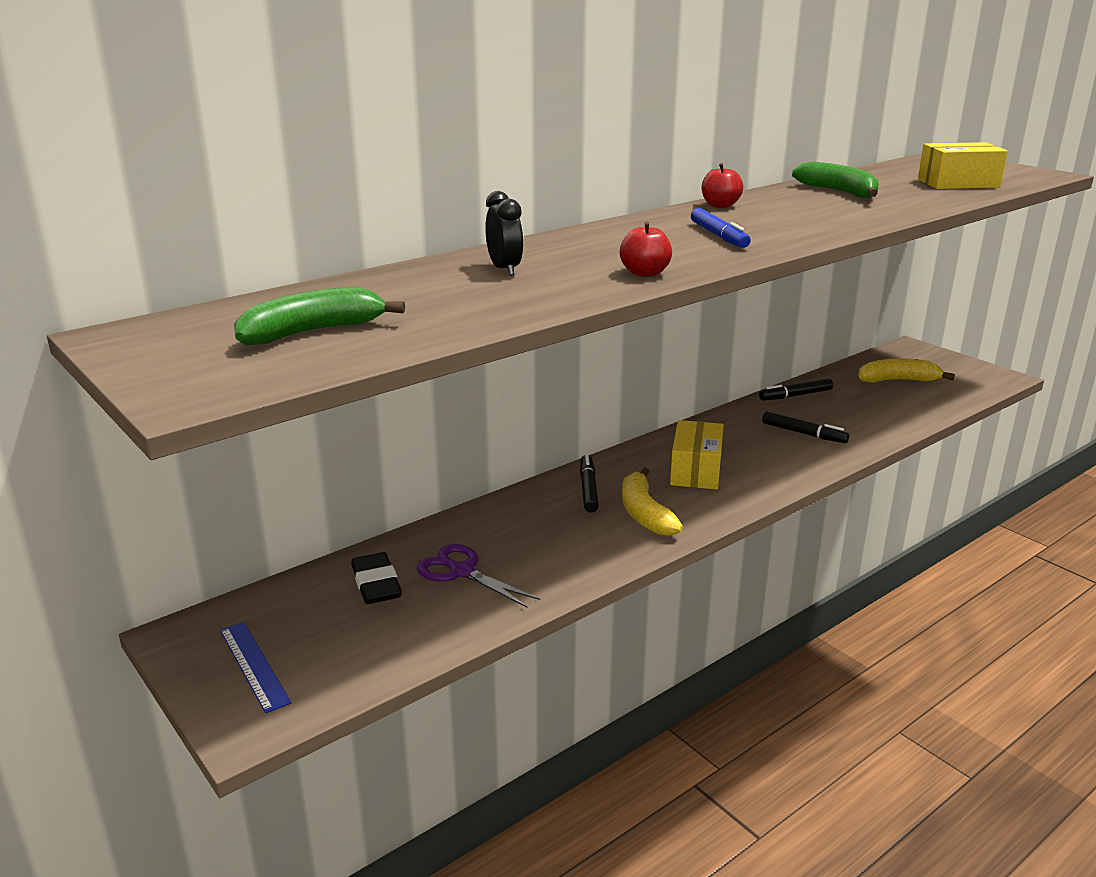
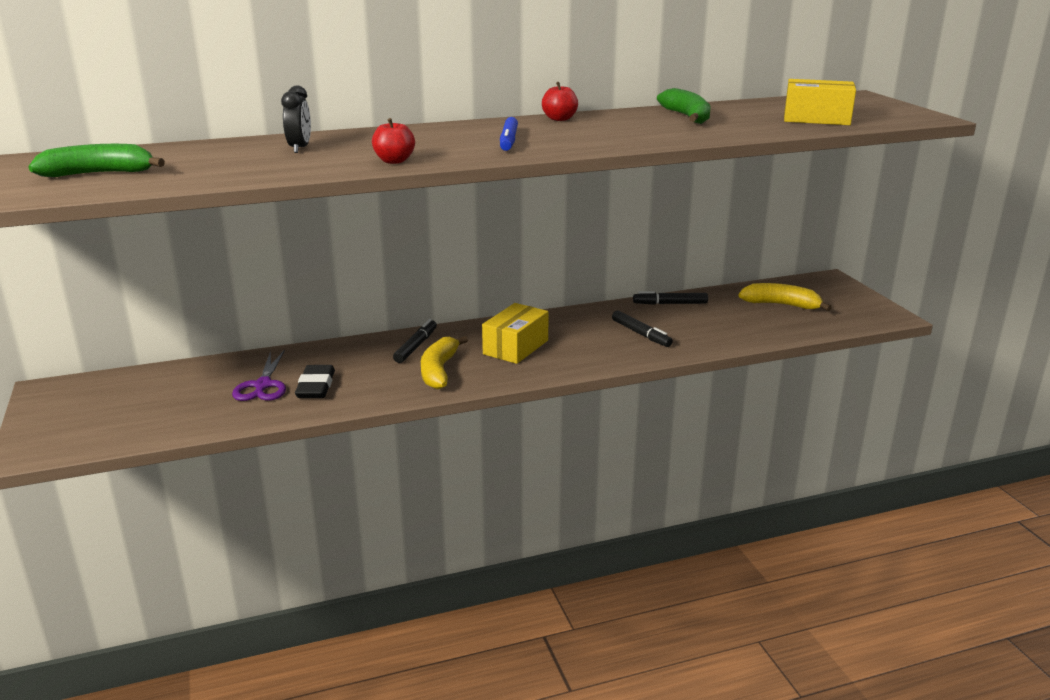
camera: 20 degrees right, 0 degrees up
blue ruler [220,622,291,713] -> none
black eraser [351,552,402,604] -> black eraser moved to [295,365,335,398]
purple scissors [417,544,540,608] -> purple scissors turned 150 degrees counterclockwise [232,350,286,401]

